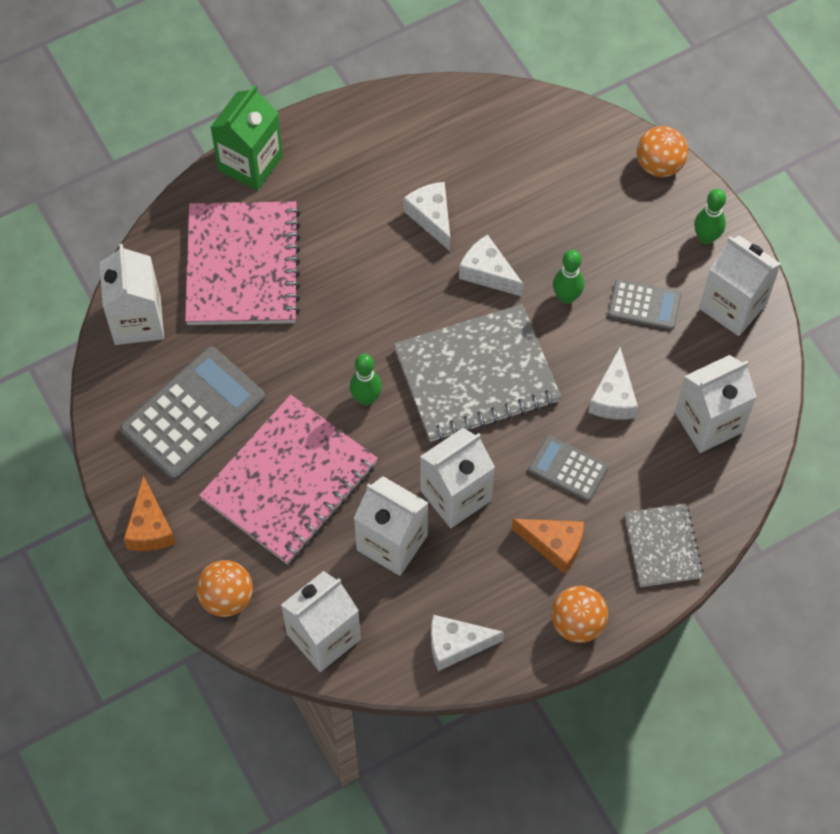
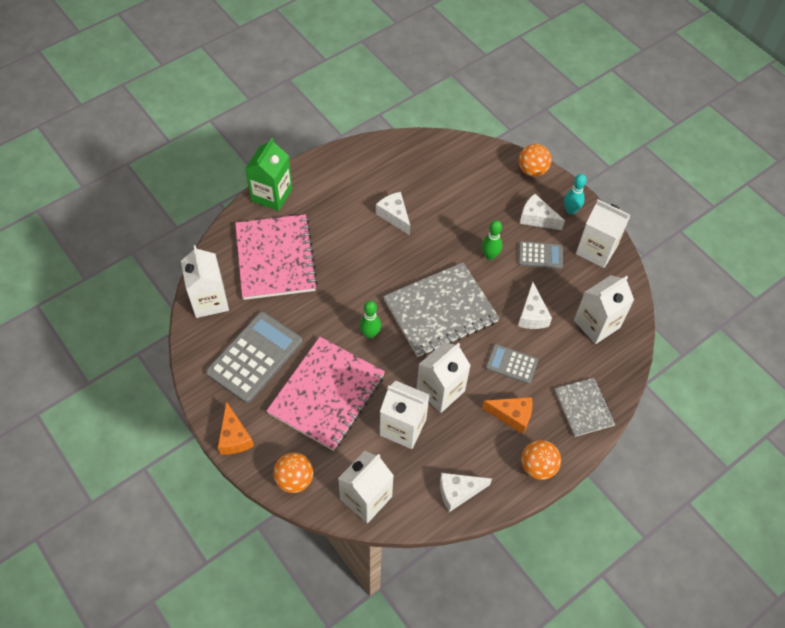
camera: 10 degrees left, 5 degrees down
white cheese [459,235,524,297] -> white cheese moved to [520,194,565,230]
green bowling pin [694,189,726,244] -> turquoise bowling pin [564,174,587,215]

